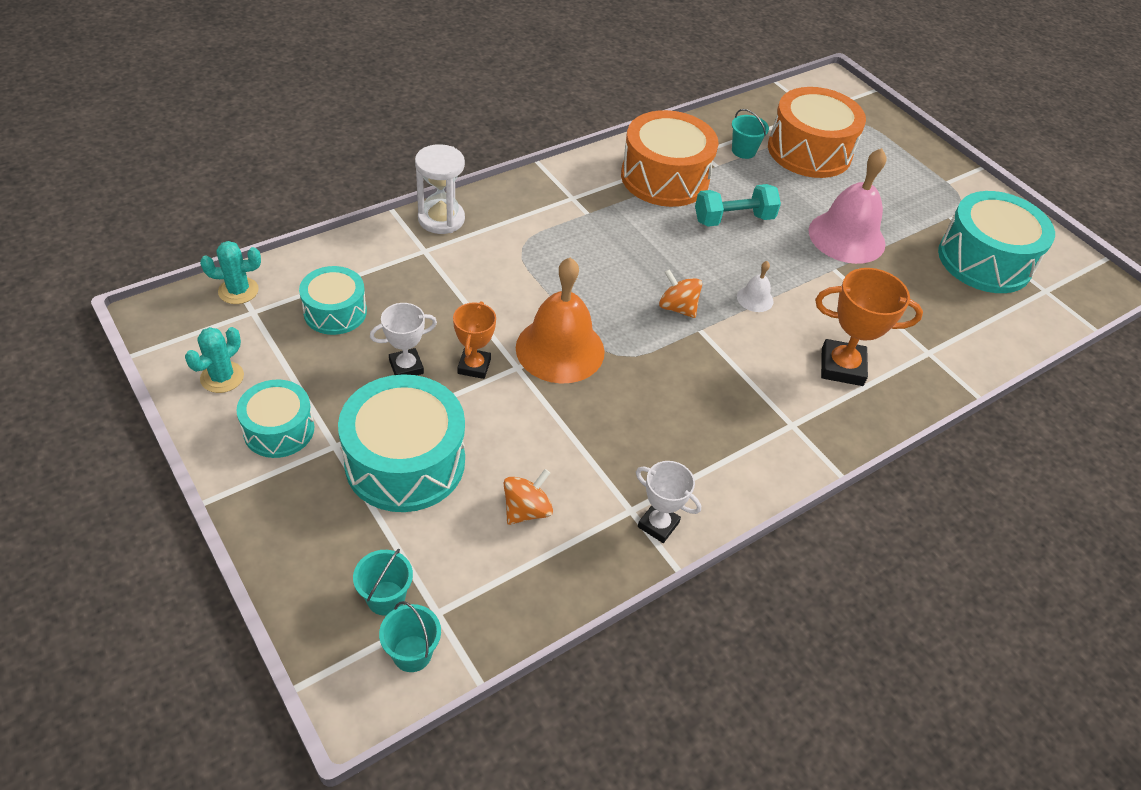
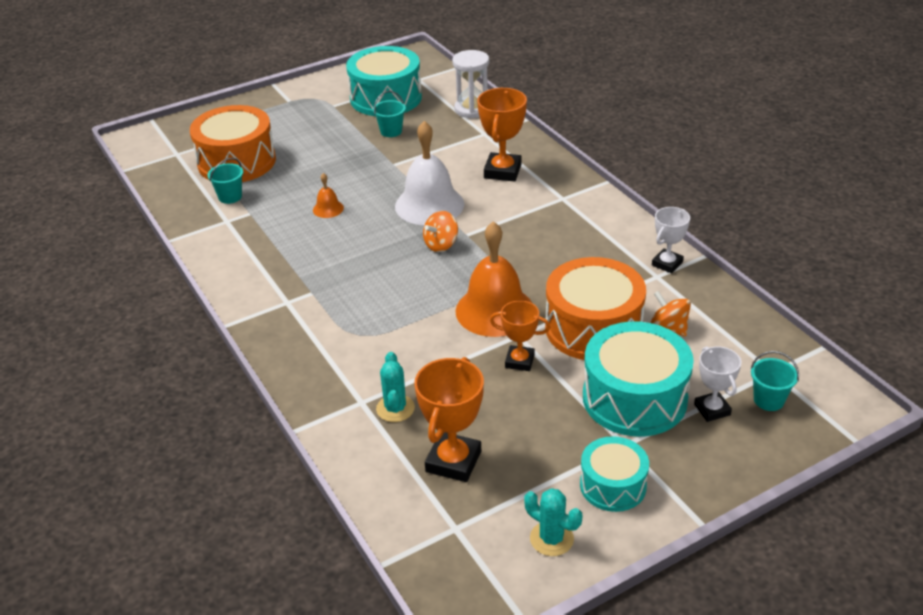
camera: 80 degrees left, 10 degrees down
turquoise cactus [200,241,261,304] -> turquoise cactus moved to [376,352,415,422]
turquoise drum [299,266,367,335] -> orange trophy [414,357,484,482]
white trophy [370,303,437,375] -> white trophy moved to [694,346,741,422]
turquoise bucket [379,601,441,672] -> turquoise bucket moved to [373,91,406,137]
white hourglass [415,144,465,234] -> white hourglass moved to [452,50,489,118]
orange drum [621,110,719,207] -> orange drum moved to [545,257,646,360]
turquoise dumbbell [695,184,781,227] -> orange bell [313,173,344,218]
white bell [737,261,774,312] -> white bell [395,121,464,225], size x2.24
pink bell [809,148,886,264] -> none

